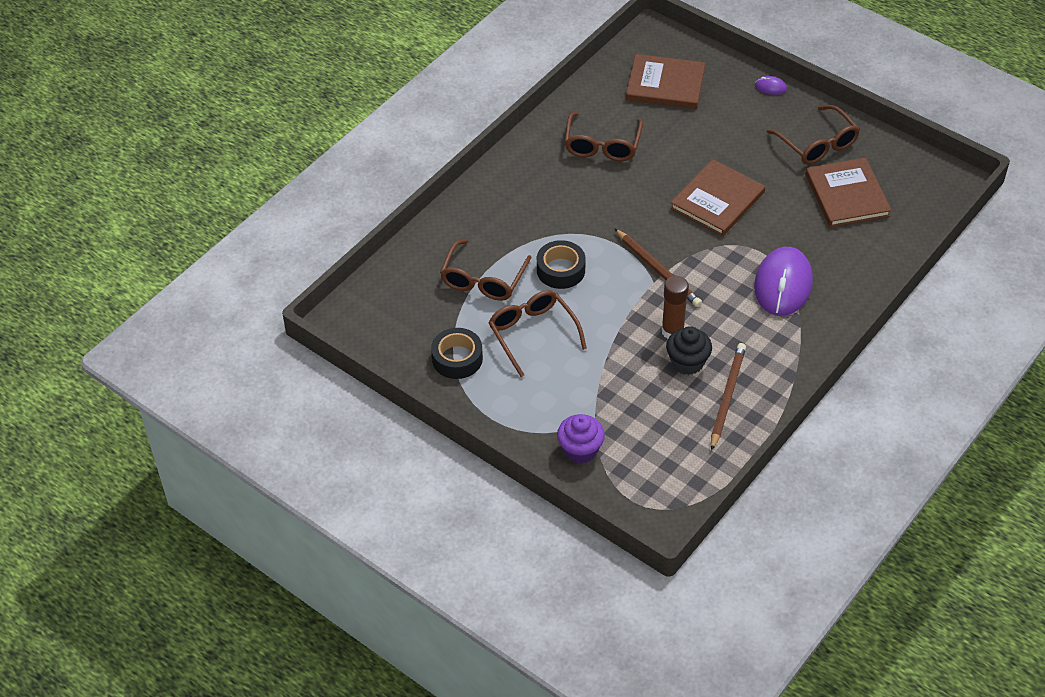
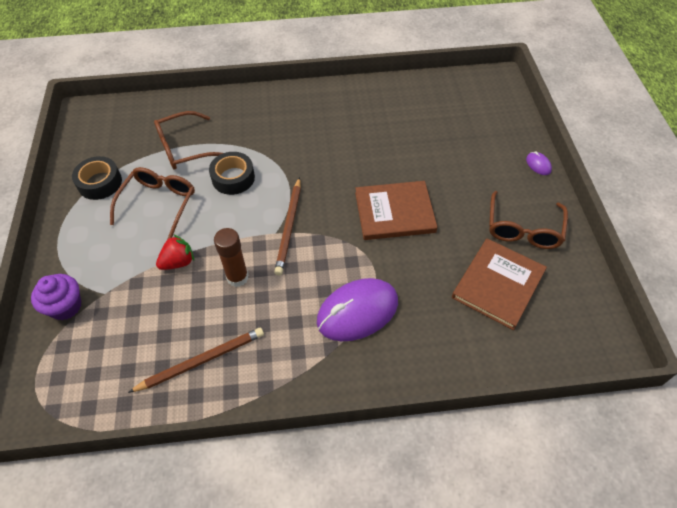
camera: 45 degrees right, 5 degrees up
brown glasses [565,112,643,161] -> none
brown book [626,54,705,109] -> none
black cupcake [666,326,712,375] -> none
none -> red strawberry [156,234,194,270]

